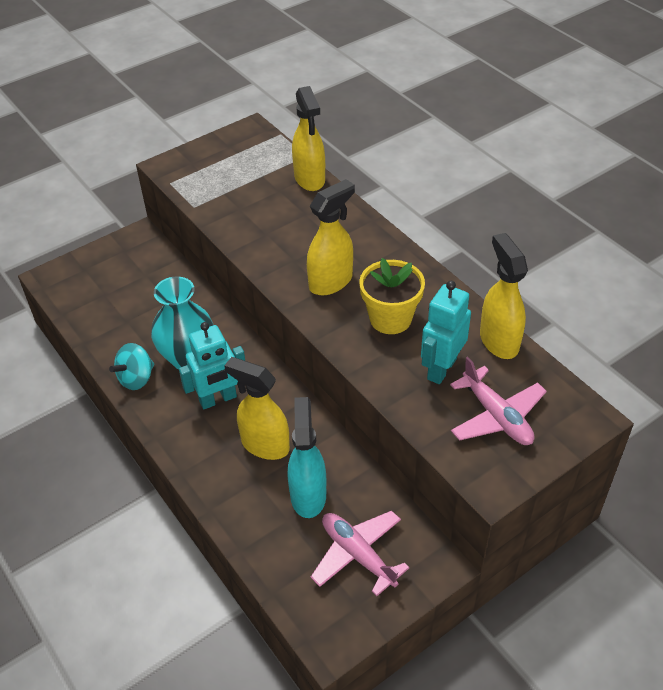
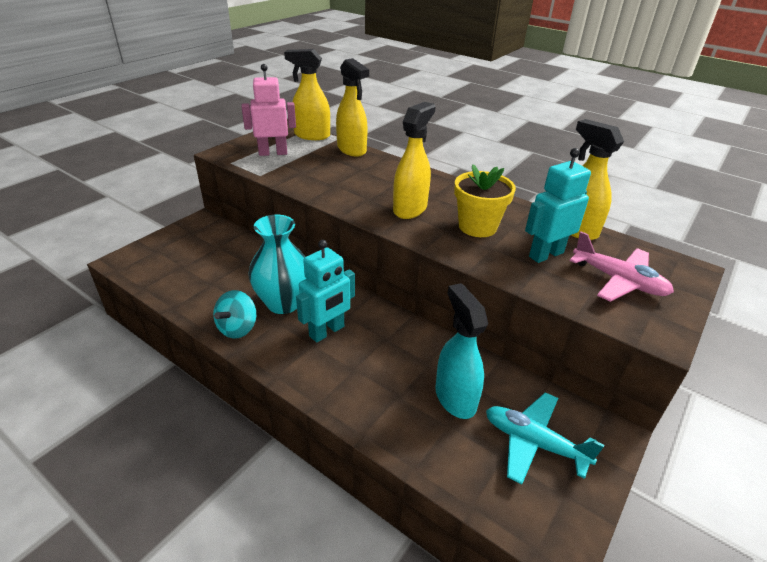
camera: 20 degrees left, 10 degrees down
yellow spray bottle [224,357,290,460] -> yellow spray bottle moved to [284,49,330,140]
pink plane [310,511,410,596] -> turquoise plane [486,392,604,485]
turquoise robot [421,281,471,384] -> turquoise robot turned 45 degrees clockwise [525,148,591,263]
none -> pink robot [241,64,296,156]

